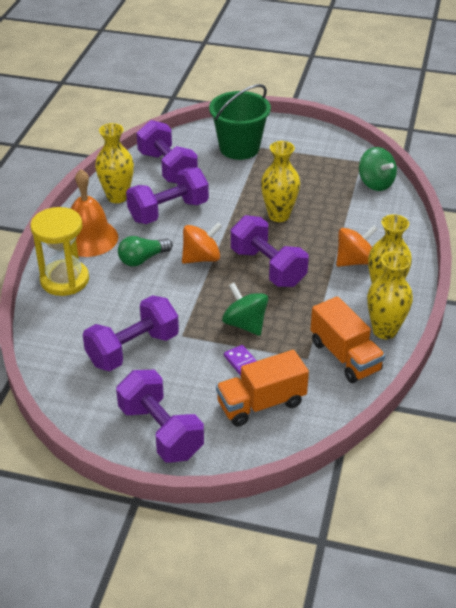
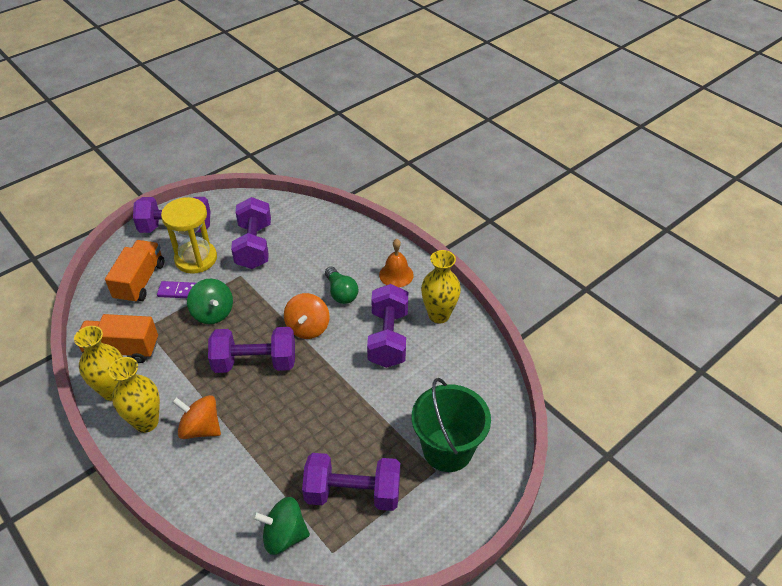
camera: 125 degrees right, 5 degrees up
yellow hourglass [31,207,89,296] -> yellow hourglass moved to [161,197,217,274]
orange bell [71,169,118,257] -> orange bell [379,239,414,287], size x0.65
green light bulb [118,236,173,267] -> green light bulb turned 150 degrees clockwise [325,267,358,304]
purple dumbbell [137,120,198,184] -> purple dumbbell moved to [302,453,400,511]
green spinning top [222,283,268,336] -> green spinning top turned 60 degrees clockwise [187,279,233,324]
yellow vase [261,141,300,222] -> none
orange spinning top [336,225,378,267] -> orange spinning top turned 105 degrees clockwise [172,395,221,439]

